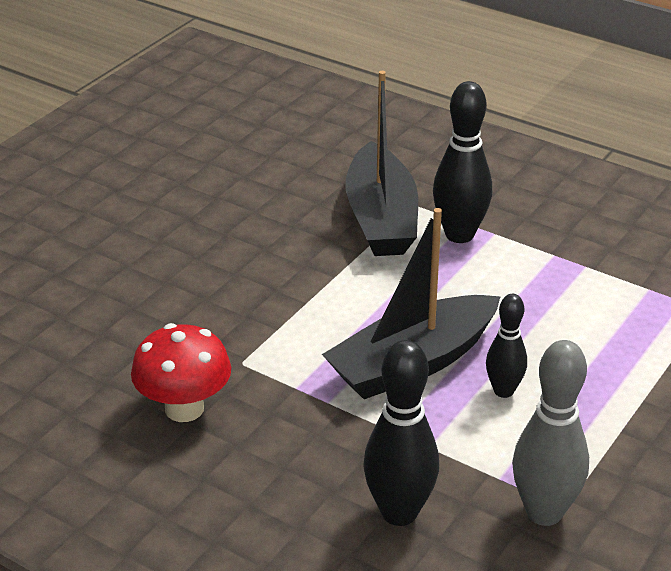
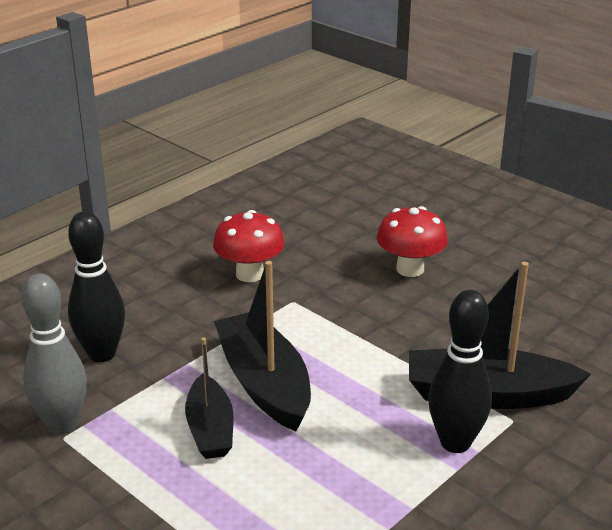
camera: 100 degrees right, 5 degrees down
black bowling pin [486,294,527,398] -> black boat [185,338,234,459]
none -> red mushroom [377,206,448,277]

